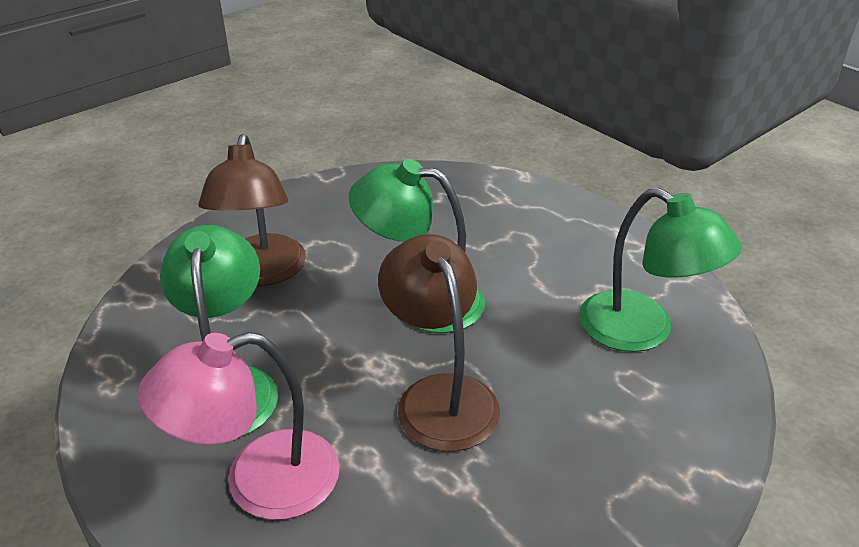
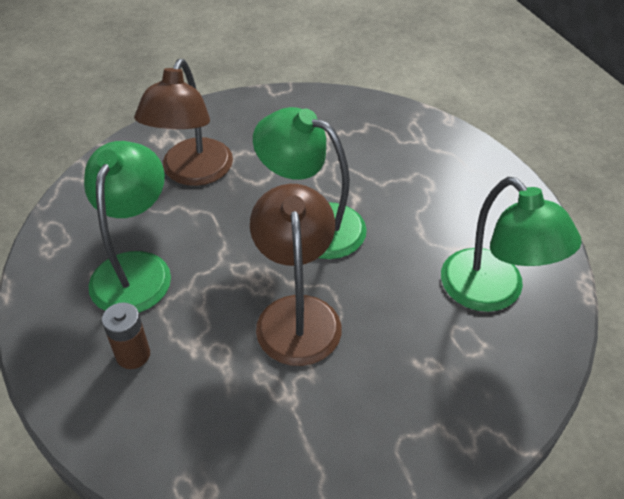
camera: 15 degrees right, 10 degrees up
pink lamp [138,332,340,520] -> brown battery [102,302,150,369]

